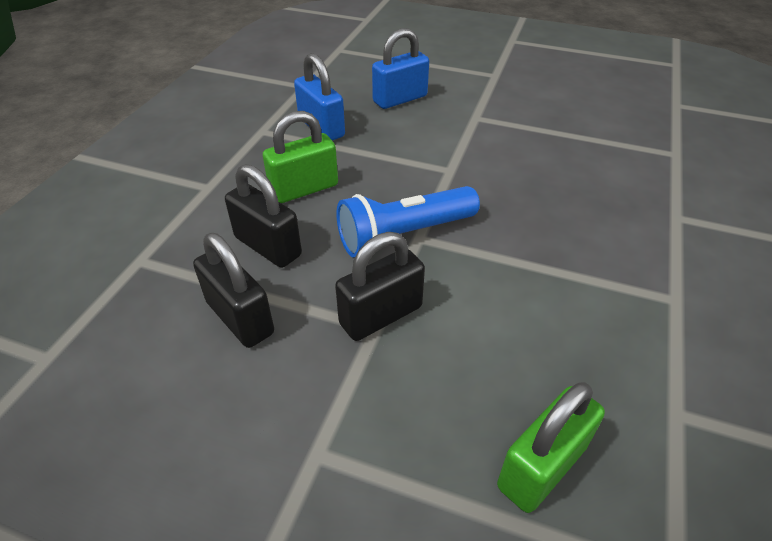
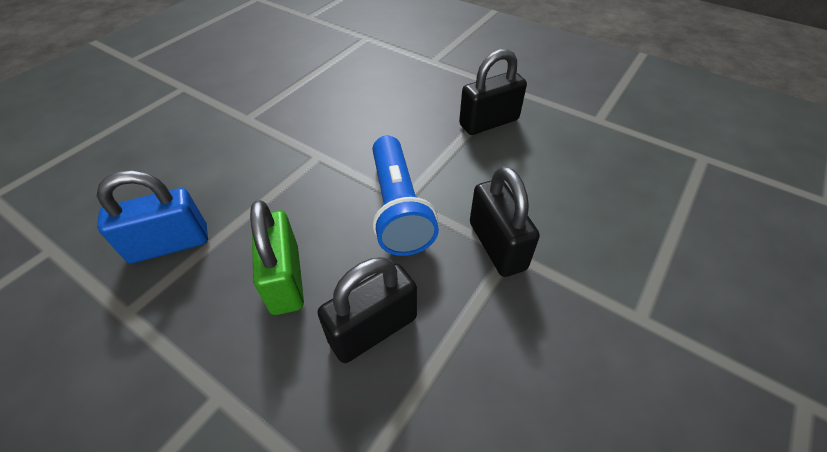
camera: 75 degrees left, 5 degrees up
black padlock [193,233,274,348] -> black padlock moved to [459,49,527,135]
blue padlock [372,28,429,109] -> none
green padlock [497,382,605,513] -> none

